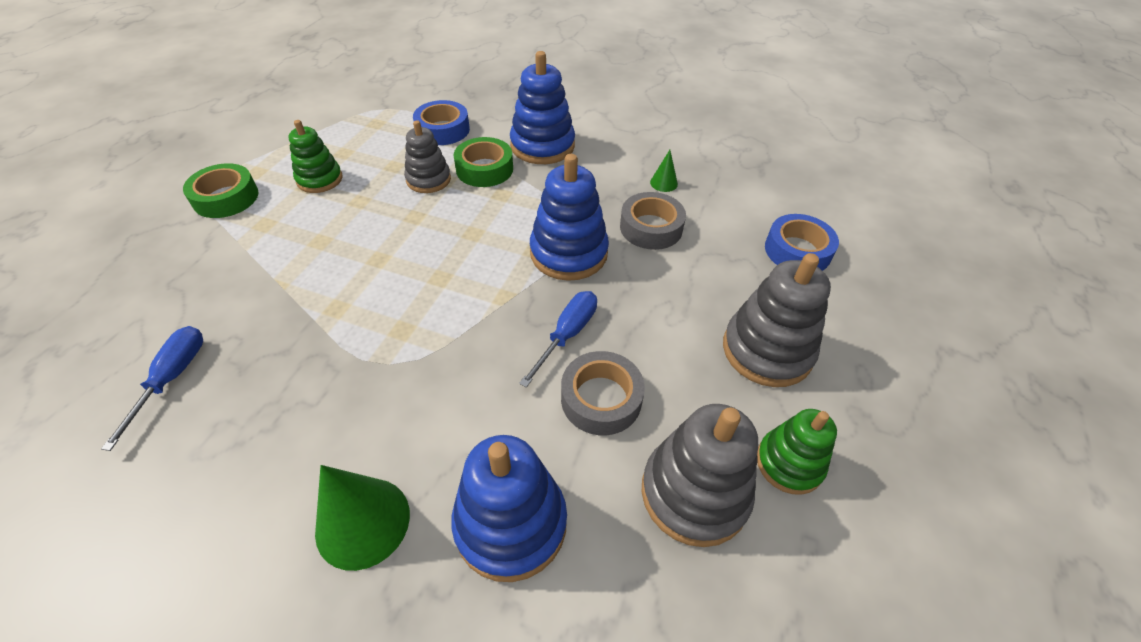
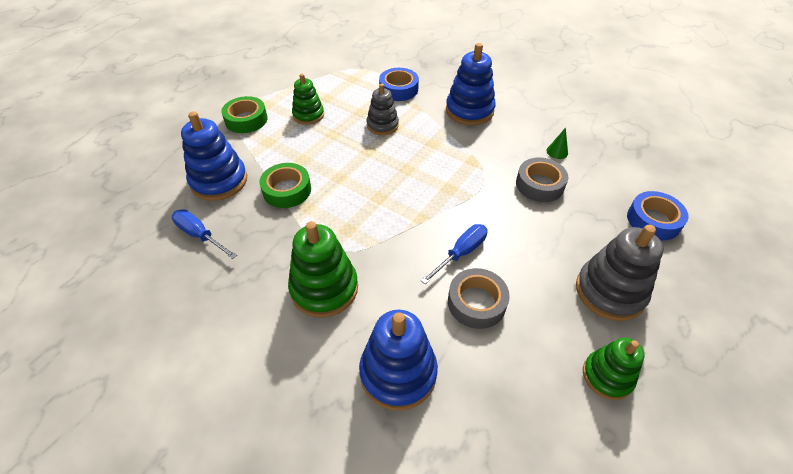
camera: 15 degrees right, 0 degrees up
blue screwdriver [101,326,203,451] -> blue screwdriver turned 75 degrees counterclockwise [172,209,237,259]
green cone [315,465,410,571] -> none
green tape [454,137,513,187] -> green tape moved to [259,163,311,208]
blue stacking toy [530,154,609,281] -> blue stacking toy moved to [181,111,247,201]
grey stacking toy [642,404,758,547] -> none
none -> green stacking toy [288,221,358,318]

